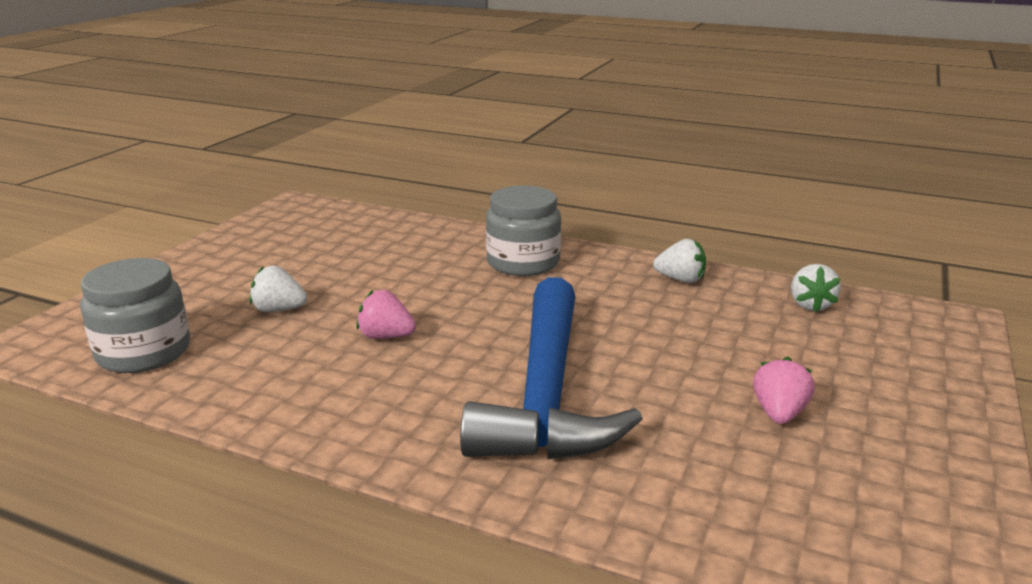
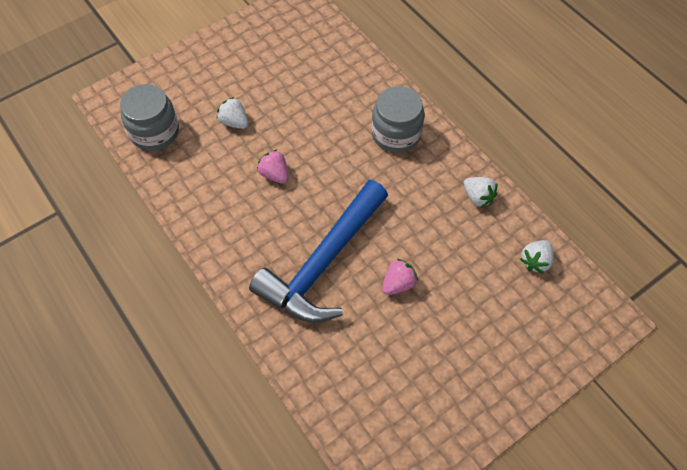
camera: 30 degrees right, 35 degrees up
pink strawberry [753,357,815,424] -> pink strawberry moved to [382,259,418,295]

